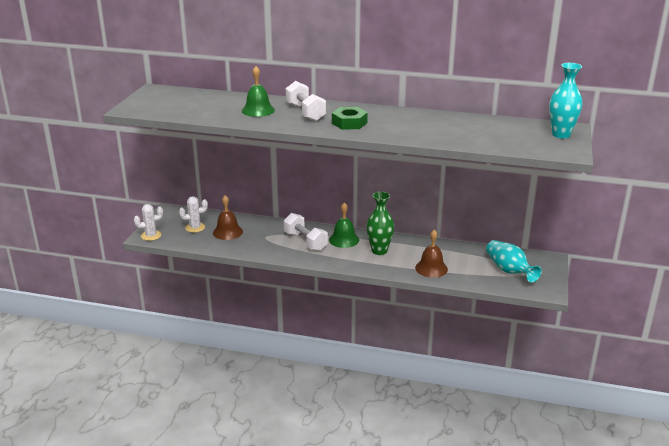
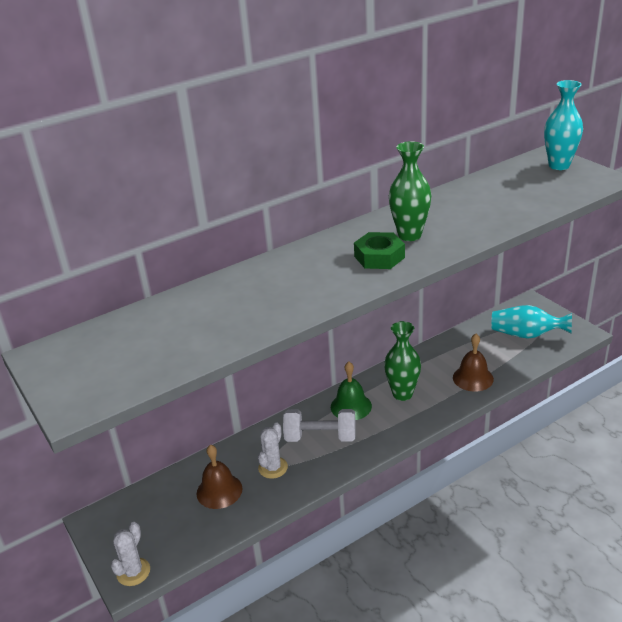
camera: 45 degrees left, 5 degrees up
white cactus [179,196,208,233] -> white cactus moved to [258,422,288,479]
green bell [242,66,275,117] -> none
white dumbbell [286,81,326,121] -> none
none -> green vase [389,141,431,241]

